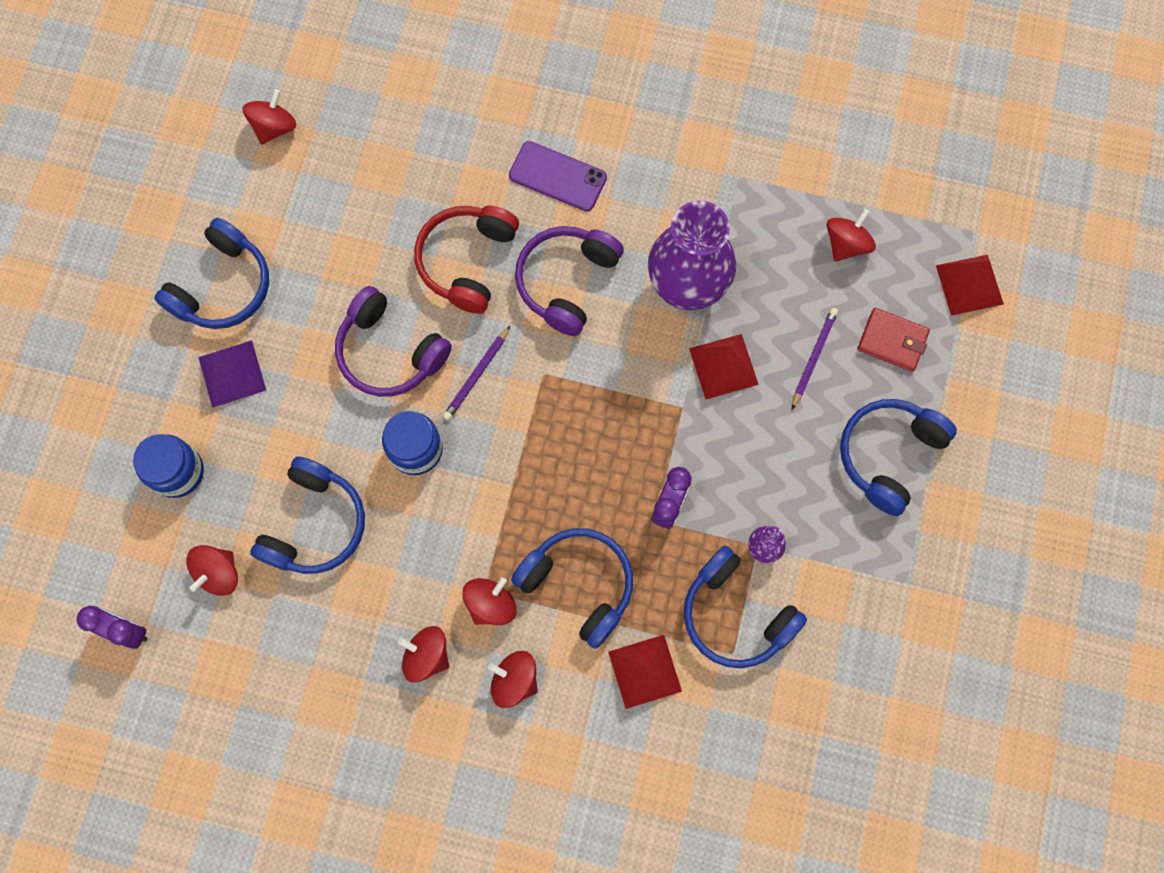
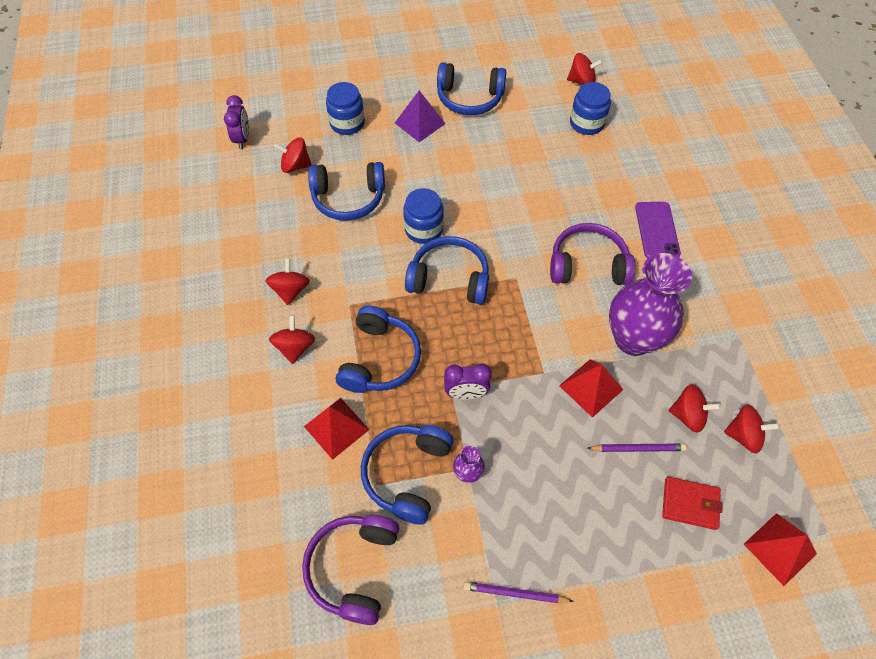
camera: 65 degrees right, 15 degrees down
purple headphones [335,286,452,397] -> purple headphones moved to [302,515,399,625]
red headphones [414,206,519,314] -> none
purple pencil [443,326,510,421] -> purple pencil moved to [464,582,574,603]
red spinning top [462,578,517,625] -> red spinning top moved to [669,384,721,433]
blue headphones [840,399,957,516] -> blue headphones moved to [405,236,489,305]
red wallet [858,308,930,372] -> red wallet turned 75 degrees counterclockwise [662,477,723,530]
none -> blue jar [570,82,611,135]

